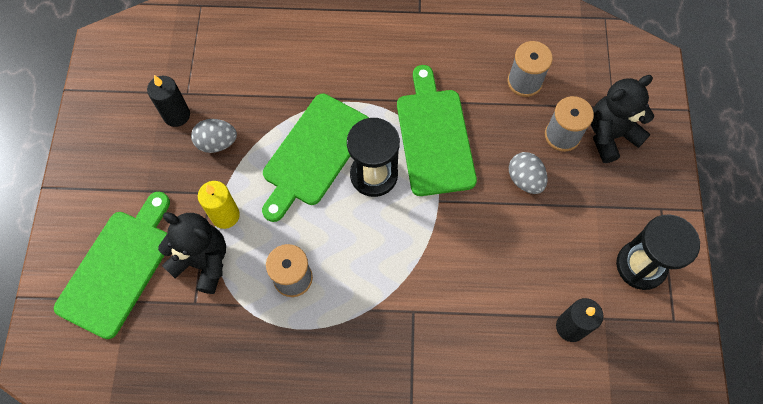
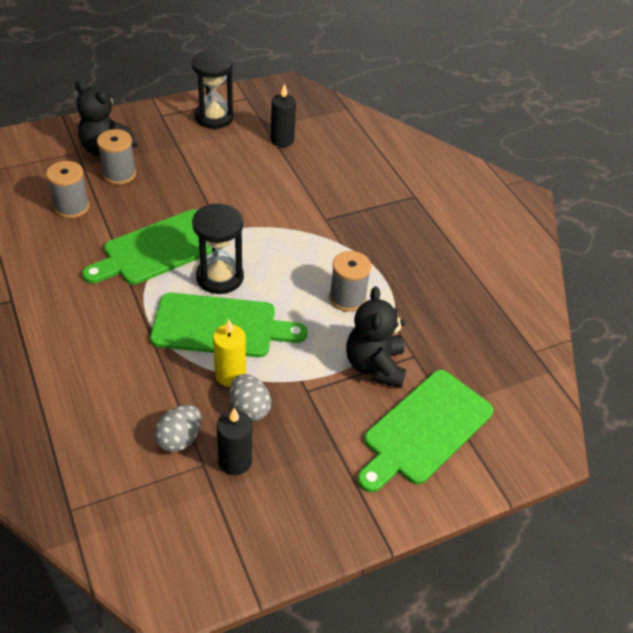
camera: 120 degrees left, 20 degrees down
green cutting board [54,192,170,339] -> green cutting board turned 45 degrees counterclockwise [357,370,493,493]
yellow candle [198,181,240,229] -> yellow candle moved to [213,319,246,387]
grey egg [509,152,547,194] -> grey egg moved to [154,405,202,452]

